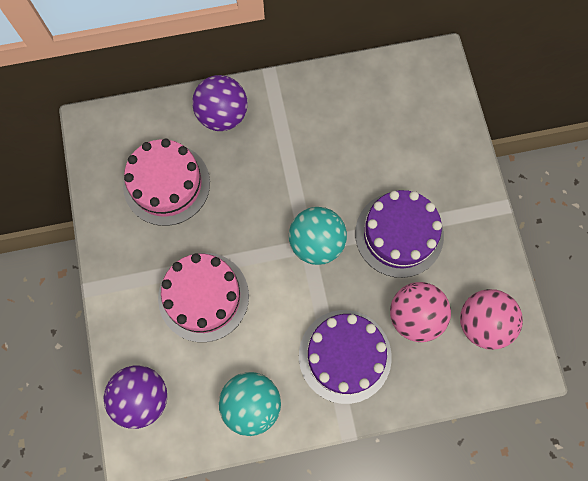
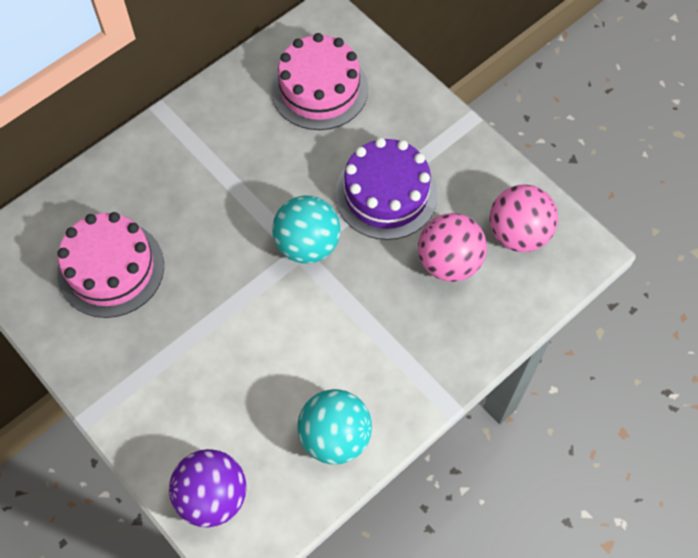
camera: 30 degrees left, 10 degrees down
pink cake [158,253,249,342] -> pink cake moved to [271,33,368,130]
purple ball [192,75,248,131] -> none
purple cake [299,310,392,404] -> none

